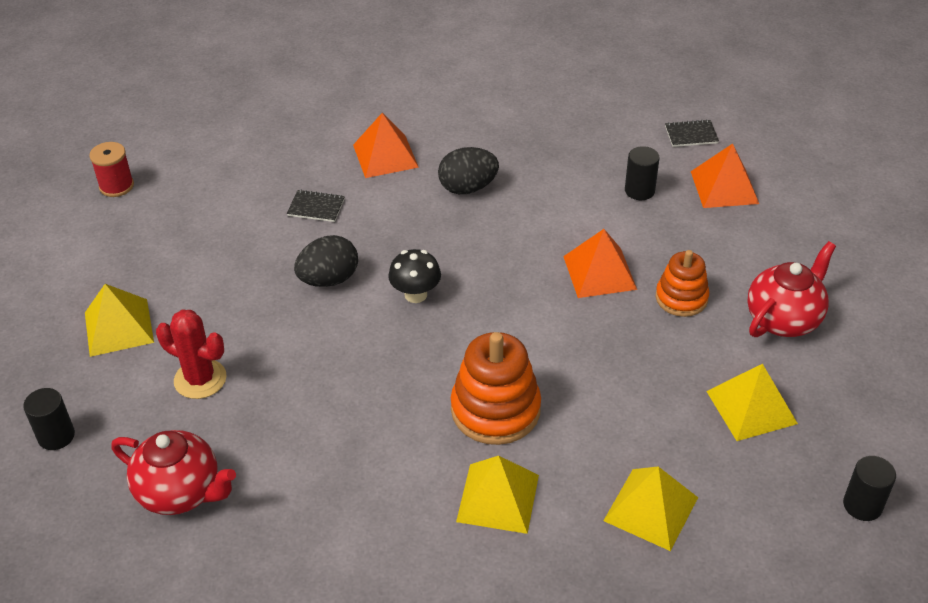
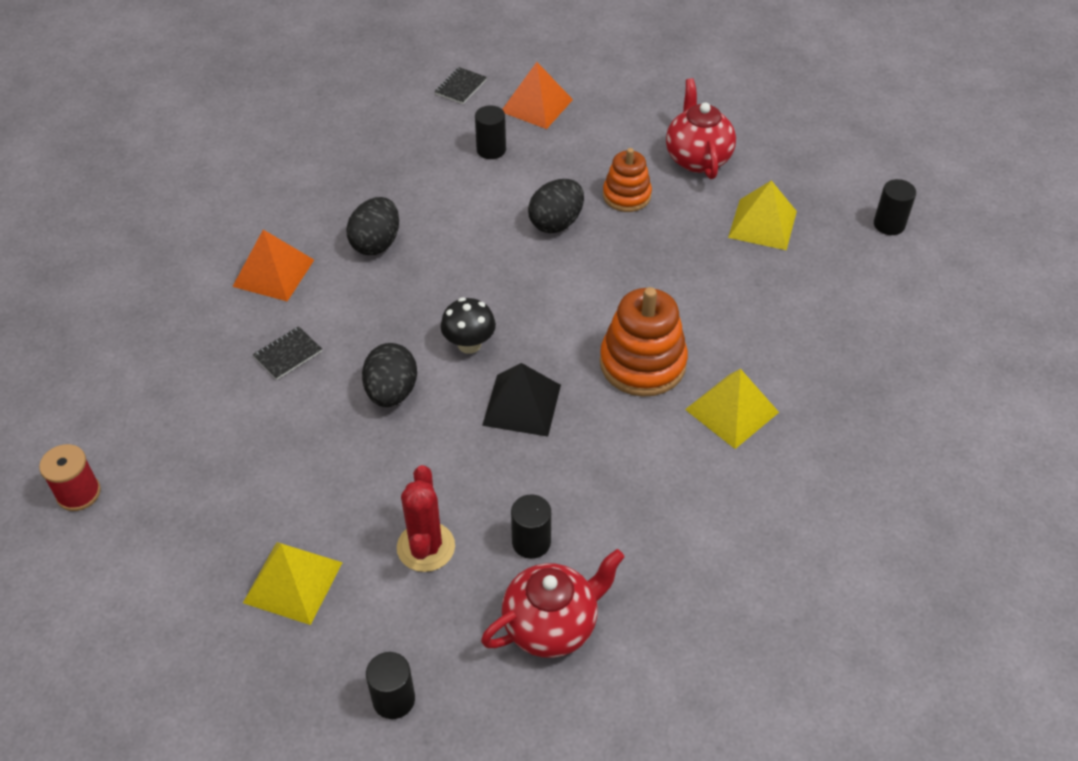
camera: 55 degrees left, 5 degrees up
red cactus [156,309,226,399] -> red cactus turned 60 degrees counterclockwise [397,465,455,572]
orange pyramid [563,229,637,298] -> black egg [528,179,584,233]
yellow pyramid [603,466,698,551] -> none
none -> black pyramid [482,363,561,437]
none -> black cylinder [511,495,551,559]

